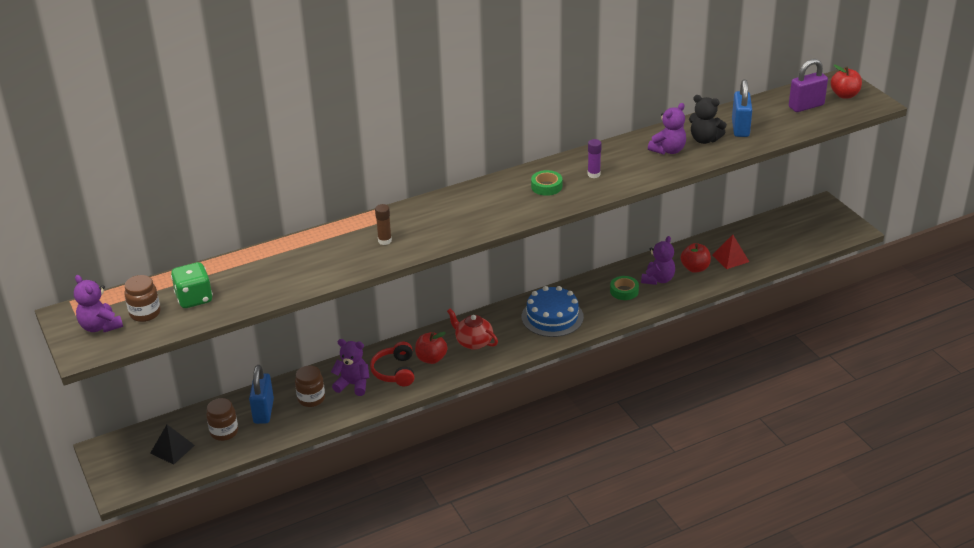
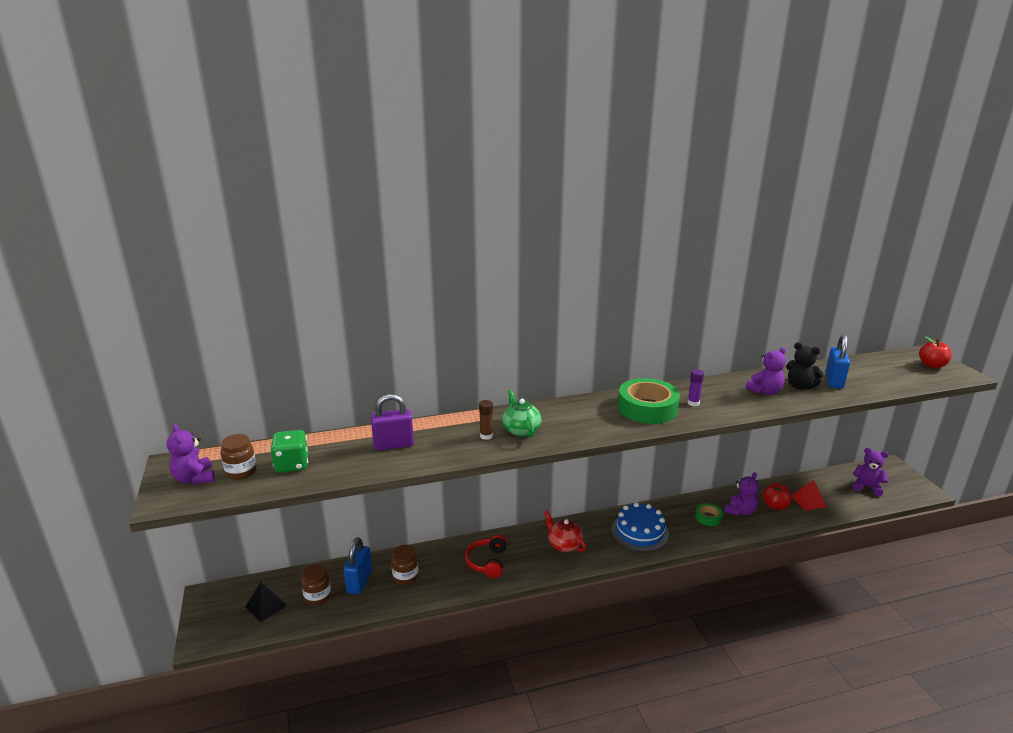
camera: 10 degrees right, 10 degrees down
purple teddy bear [331,339,369,396] -> purple teddy bear moved to [853,448,888,496]
red apple [415,332,447,364] -> none
green tape [531,170,562,196] -> green tape [618,378,680,424], size x2.03
purple padlock [789,59,828,112] -> purple padlock moved to [371,394,414,451]
none -> green teapot [502,390,542,437]

